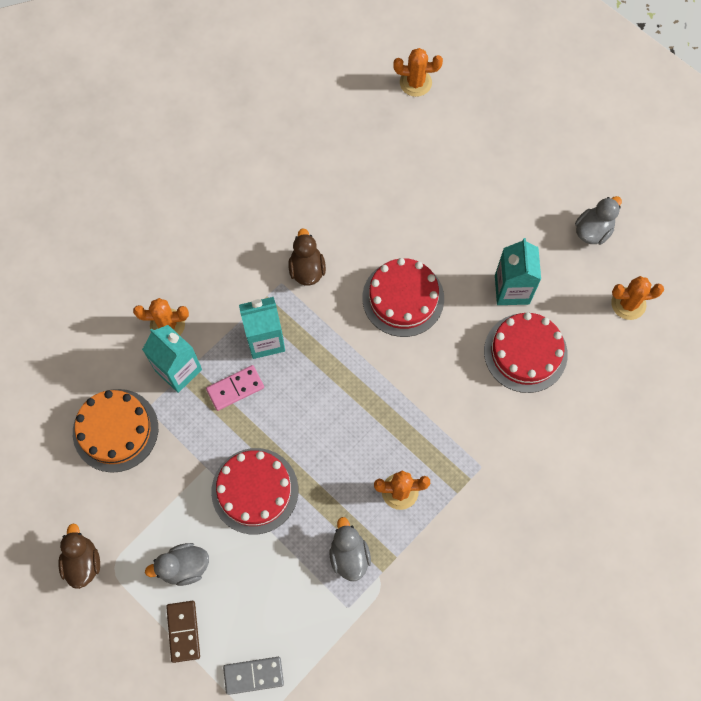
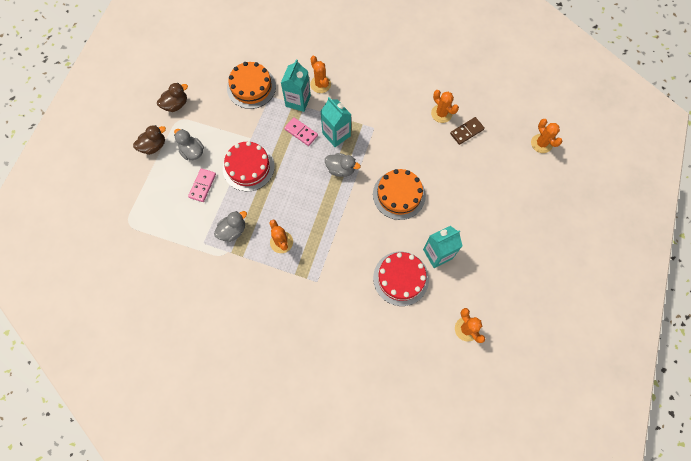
camera: 65 degrees right, 0 degrees up
brown domino [166,601,200,663] -> brown domino moved to [450,117,485,145]
grey domino [223,657,284,695] -> none
brown duck [288,228,326,286] -> brown duck moved to [133,125,166,155]
red cake [362,258,444,337] -> orange cake [373,169,426,220]
grey duck [575,196,622,245] -> grey duck moved to [325,153,361,177]
none -> pink domino [188,168,216,202]
none -> orange cactus [431,90,459,123]

